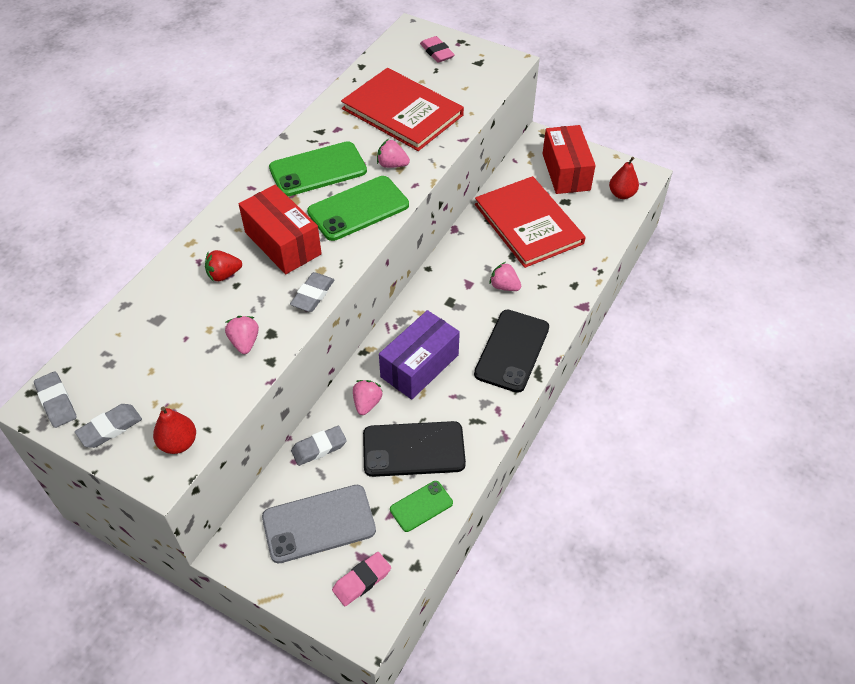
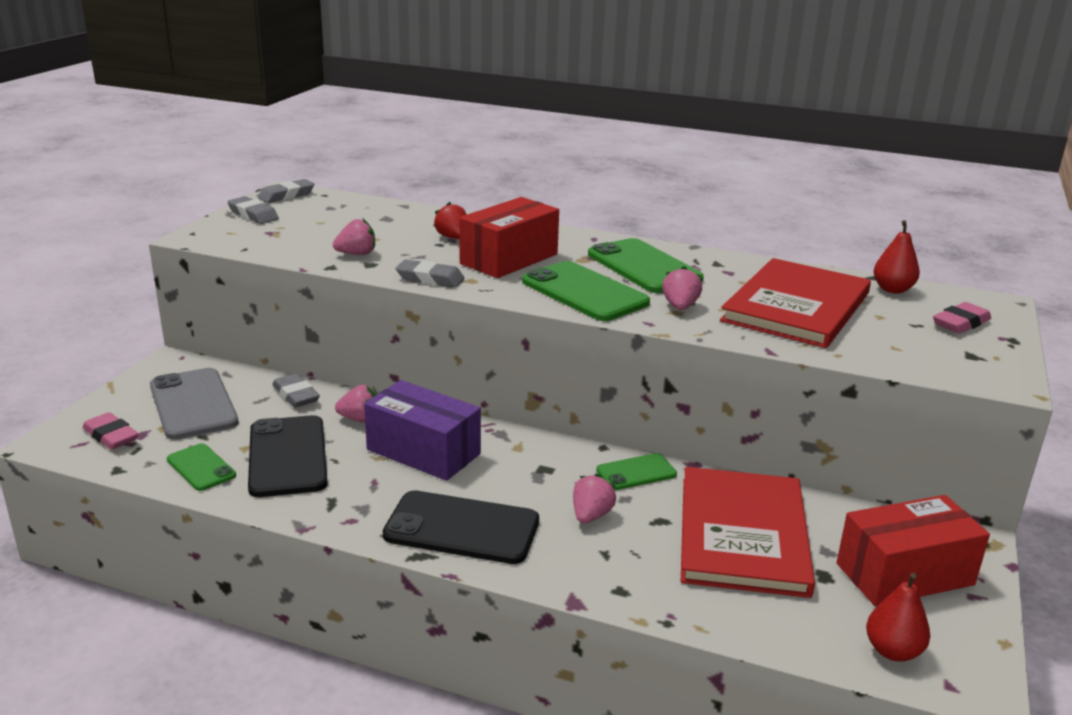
camera: 80 degrees right, 25 degrees down
red pear [153,407,196,454] -> red pear moved to [873,220,920,293]
red book [475,176,586,268] -> red book turned 45 degrees counterclockwise [681,467,815,598]
none -> green phone [596,453,677,490]

